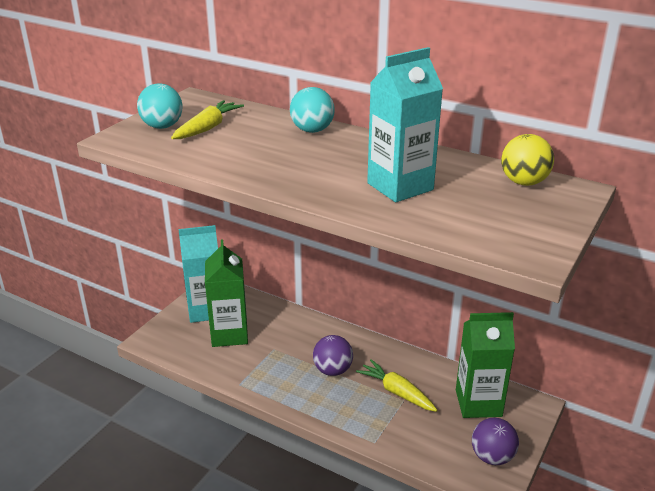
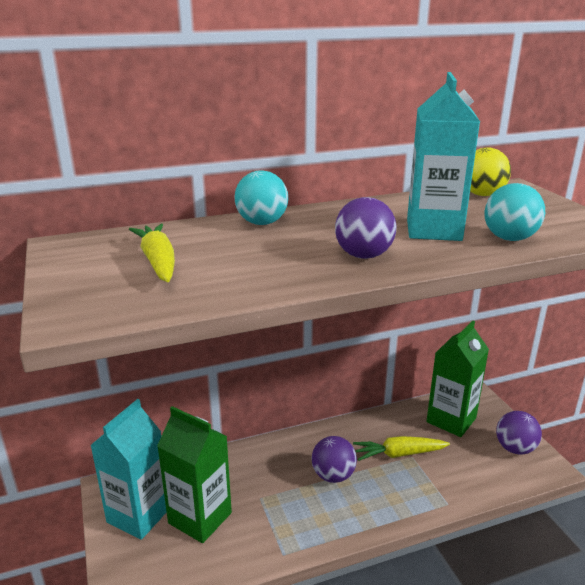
camera: 50 degrees left, 5 degrees down
turquoise ball [137,83,182,129] -> turquoise ball moved to [484,183,545,241]
none -> purple ball [335,197,396,259]

